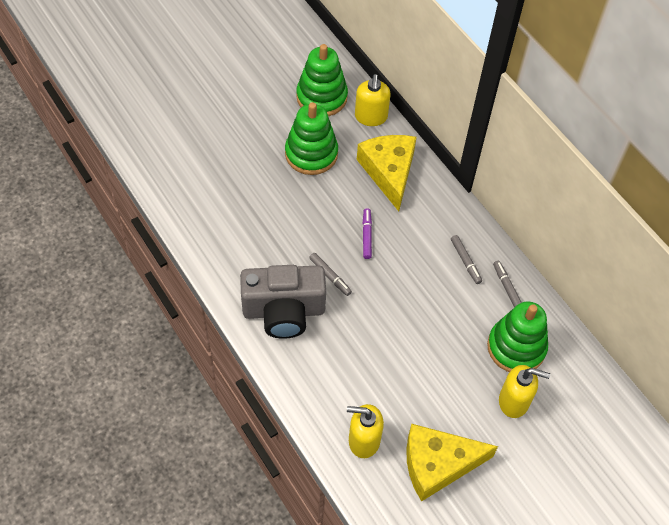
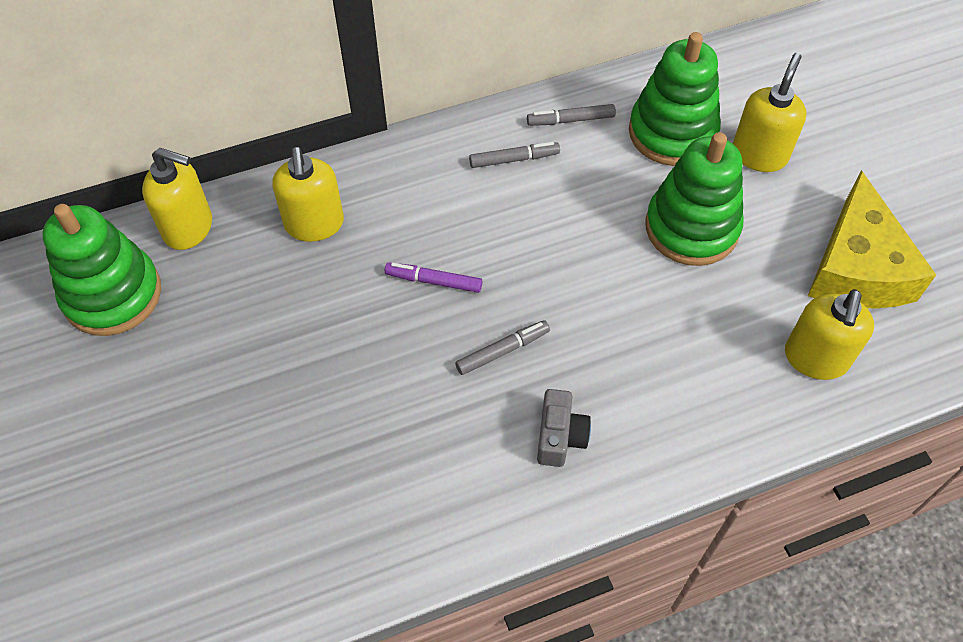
camera: 75 degrees left, 0 degrees up
grey camera [240,265,326,339] -> grey camera [537,389,591,467], size x0.45
green stacking toy [285,102,338,175] -> green stacking toy moved to [645,132,744,266]
yellow cheese [357,135,417,211] -> yellow soap dispenser [272,147,344,242]

